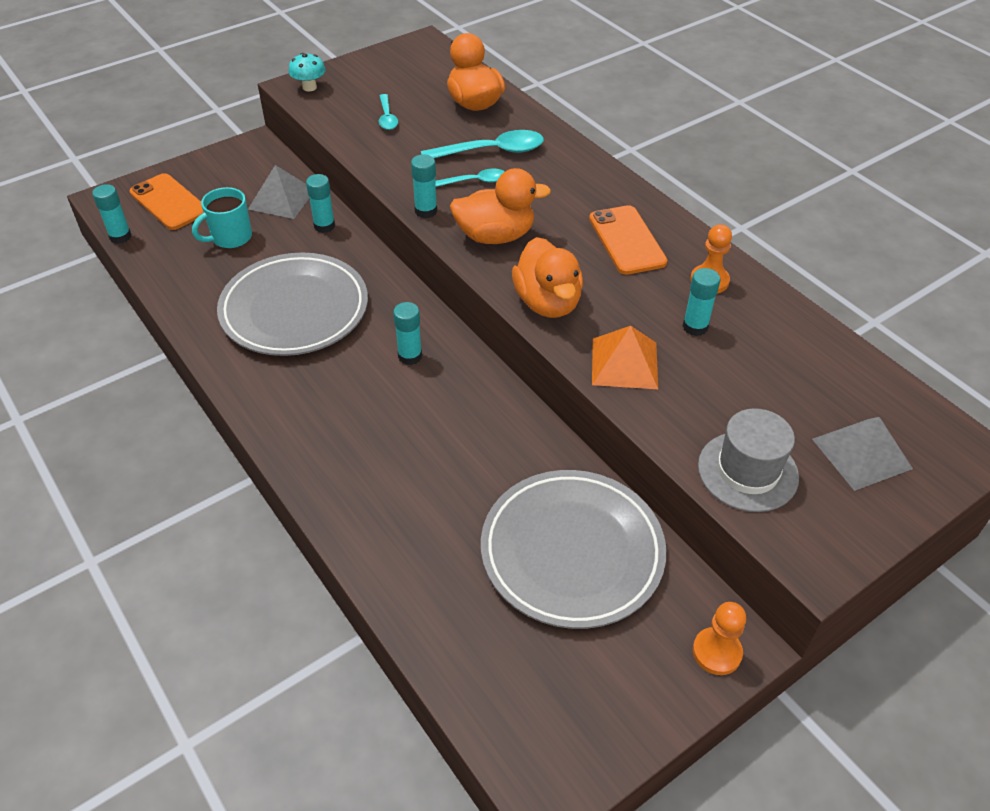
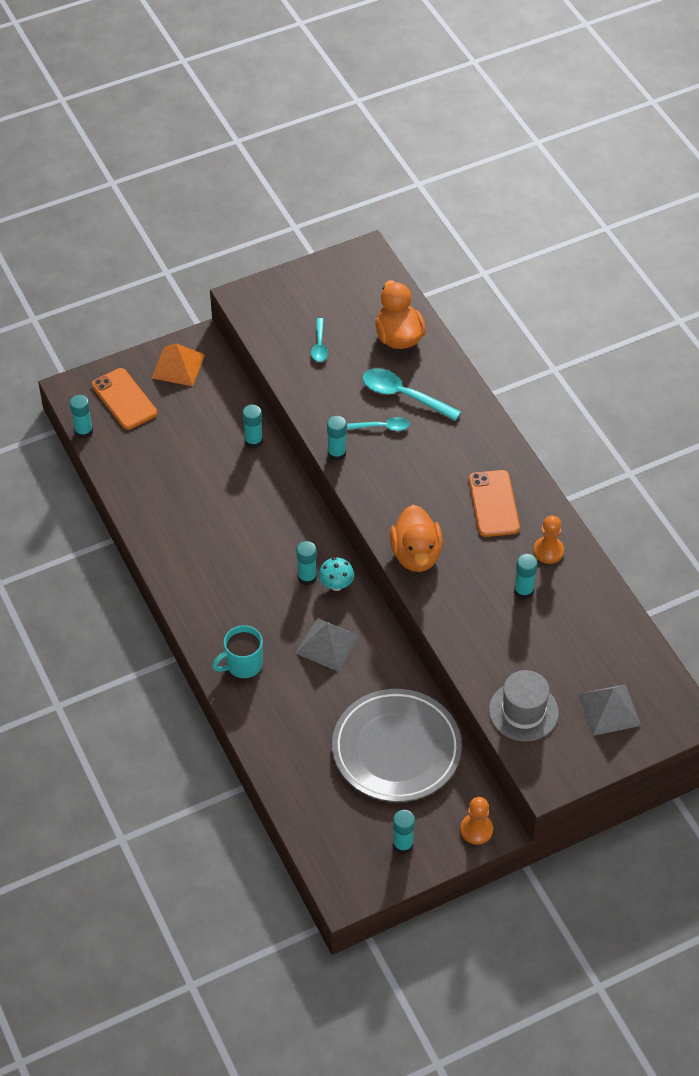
camera: 10 degrees right, 5 degrees up
turquoise mug [192,187,252,248] -> turquoise mug moved to [212,625,263,678]
grey plate [217,253,368,356] -> none
grey pyramid [248,165,309,219] -> grey pyramid moved to [296,618,359,671]
turquoise mushroom [288,53,326,92] -> turquoise mushroom moved to [319,557,354,591]
turquoise spoon [421,130,544,158] -> turquoise spoon turned 150 degrees counterclockwise [362,368,461,421]
orange duck [450,168,551,244] -> none
orange pyramid [592,326,658,389] -> orange pyramid moved to [152,343,205,386]
none -> turquoise glue stick [393,810,415,854]

